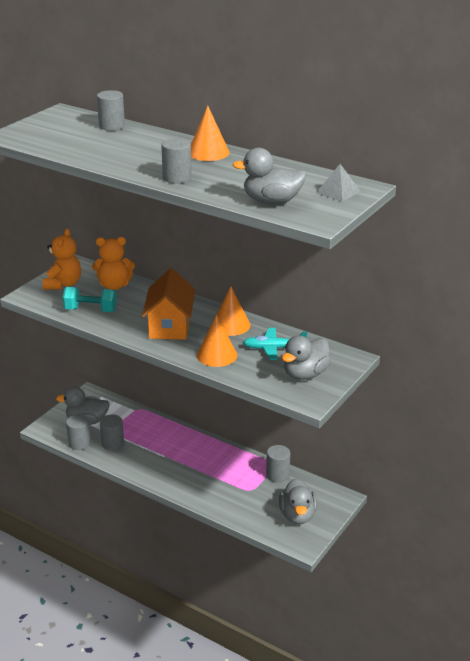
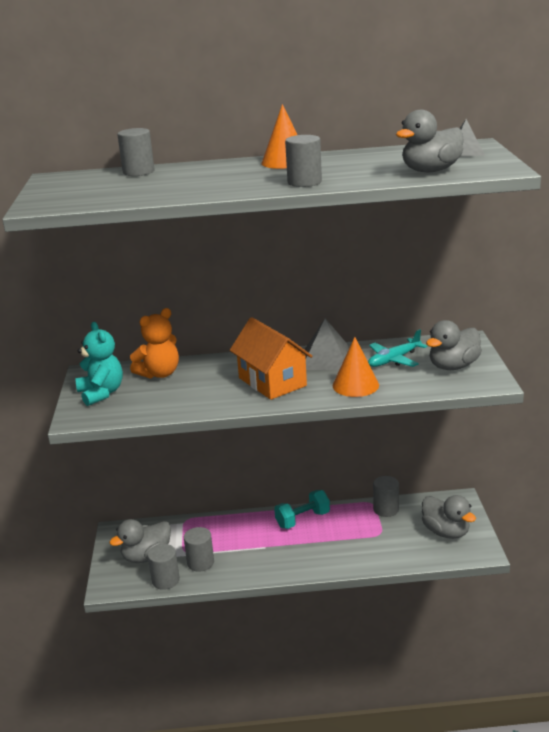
camera: 35 degrees left, 5 degrees down
orange teddy bear [43,229,81,290] -> turquoise teddy bear [76,322,123,406]
turquoise dumbbell [63,287,117,312] -> turquoise dumbbell moved to [274,490,330,529]
orange cone [217,287,250,336] -> grey pyramid [304,319,350,370]
grey duck [282,335,331,380] -> grey duck turned 45 degrees clockwise [426,320,482,370]

